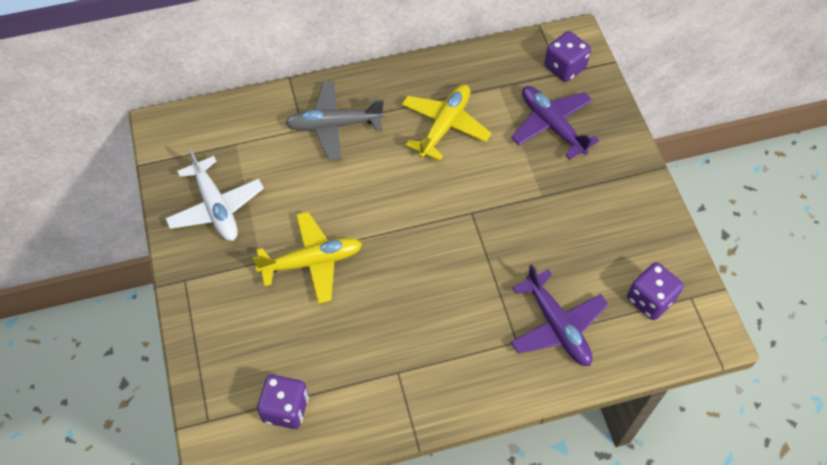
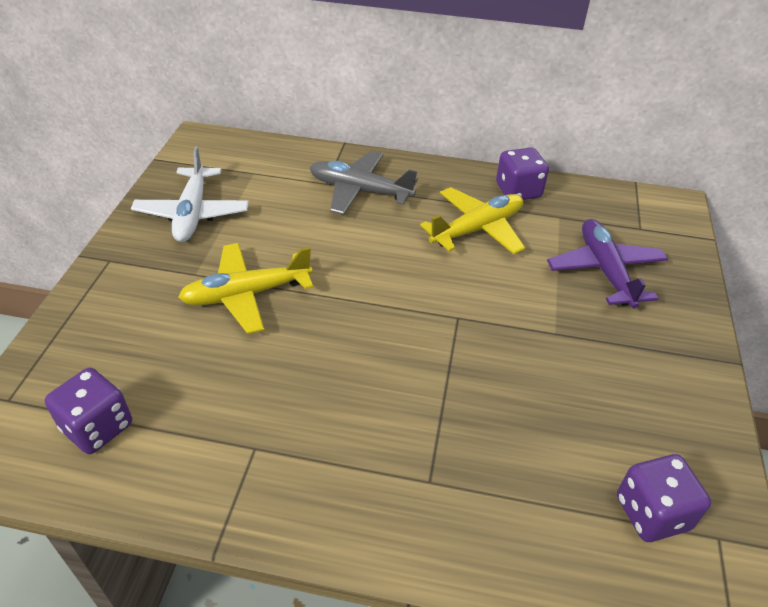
camera: 25 degrees right, 15 degrees down
yellow plane [253,212,362,304] -> yellow plane turned 150 degrees clockwise [178,243,313,334]
purple plane [511,264,608,366] -> none
purple dice [544,31,591,82] -> purple dice moved to [496,147,549,200]

